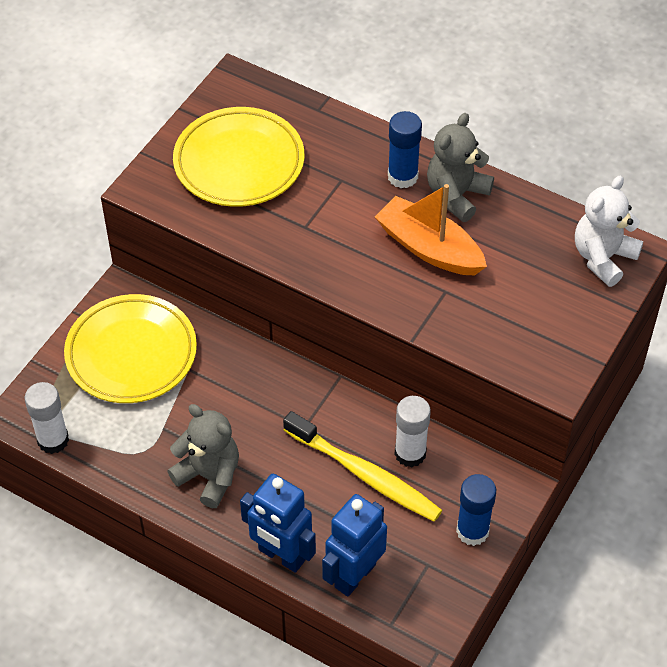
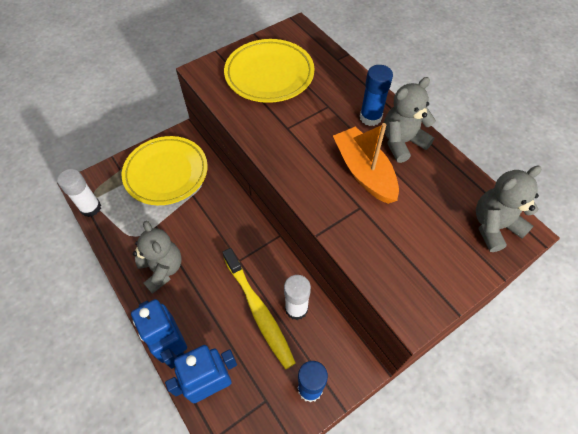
camera: 25 degrees right, 5 degrees up
white teddy bear [575,176,643,287] -> grey teddy bear [476,165,541,252]

